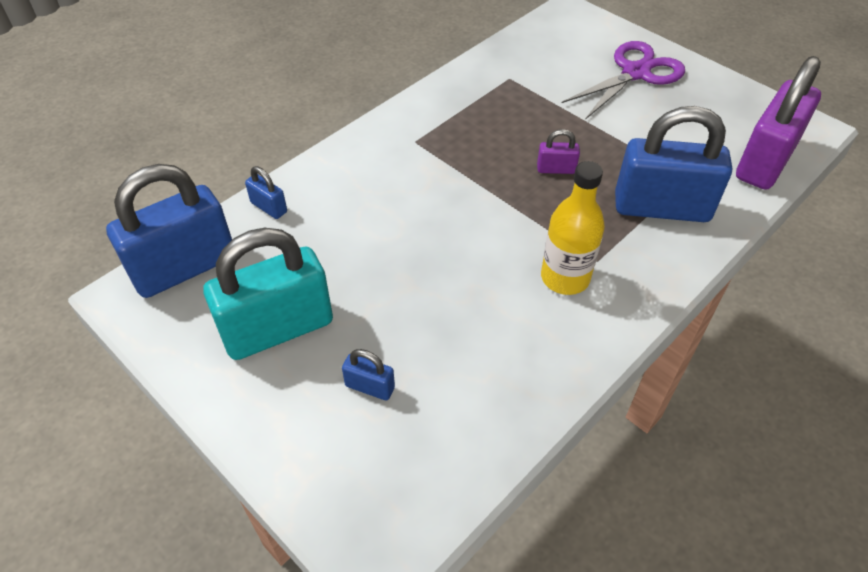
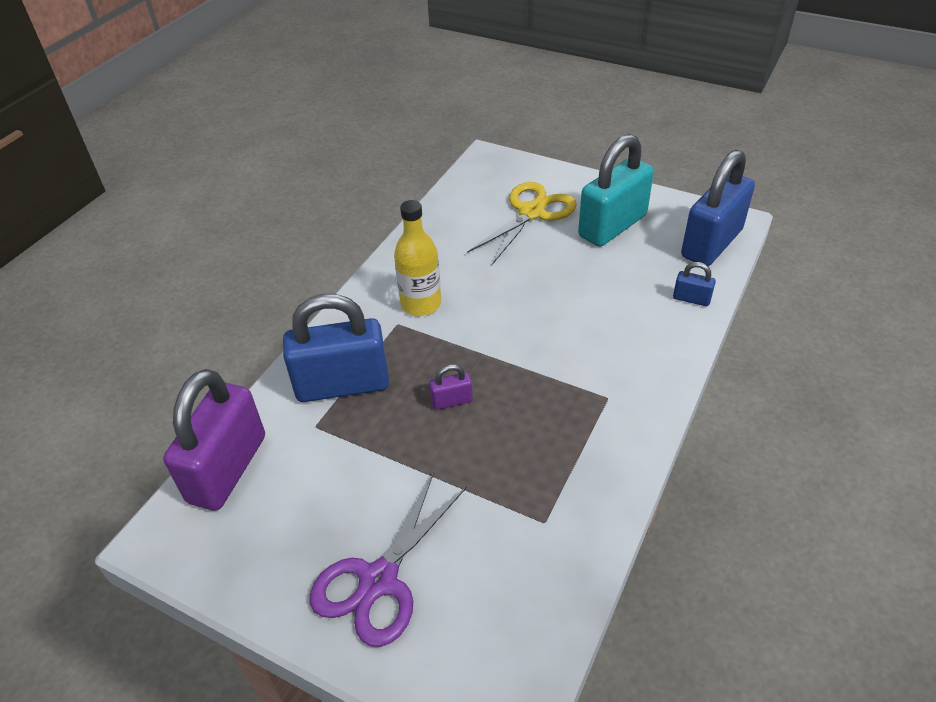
camera: 165 degrees right, 5 degrees down
blue padlock [342,349,395,400] -> yellow scissors [467,182,577,265]

